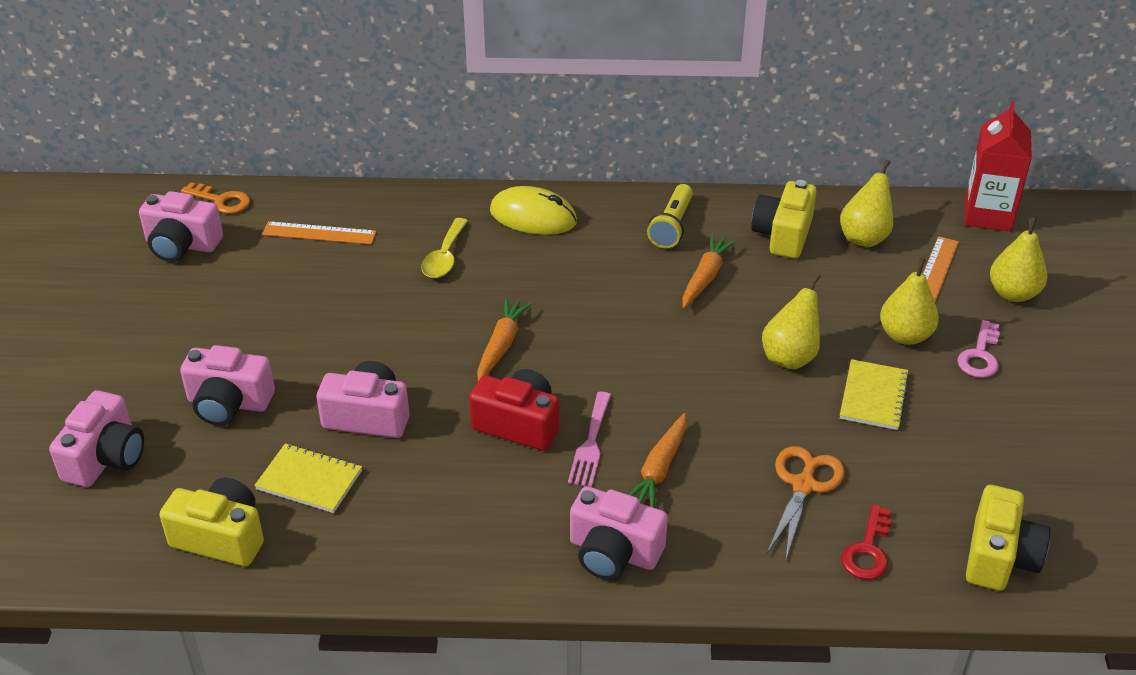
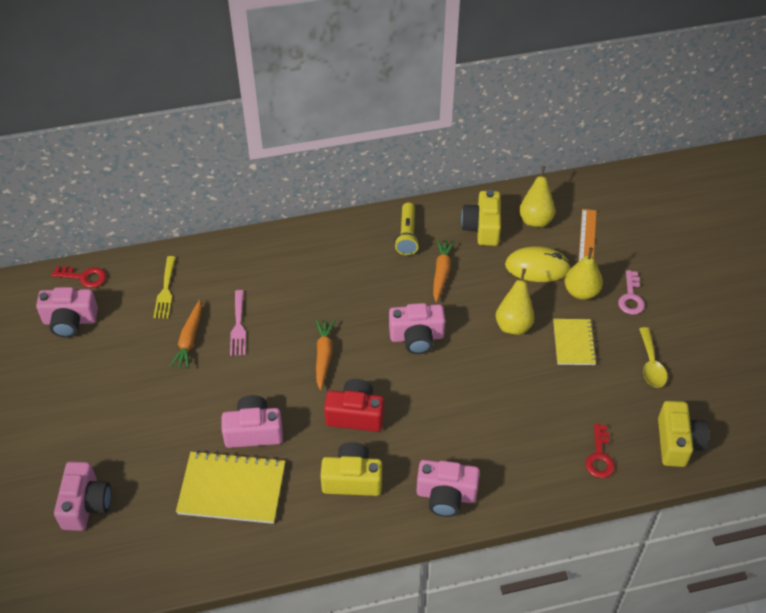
camera: 15 degrees left, 10 degrees up
yellow camera [159,478,264,566] -> yellow camera moved to [320,442,382,496]
pink camera [180,345,275,426] -> pink camera moved to [389,303,445,354]
orange key [181,182,250,214] -> red key [52,266,106,288]
yellow notebook [254,443,362,513] -> yellow notebook [176,450,285,524], size x1.63
orange ruler [262,221,377,245] -> yellow fork [153,256,176,318]
yellow spoon [421,218,468,278] -> yellow spoon moved to [639,327,667,388]
yellow mouse [490,186,577,235] -> yellow mouse moved to [505,246,571,282]
pink fork [568,392,611,487] -> pink fork moved to [230,290,246,356]
orange carrot [629,413,687,508] -> orange carrot moved to [170,300,202,369]
orange scissors [767,446,845,558] -> none
red carton [964,101,1032,232] -> none
yellow pear [990,216,1047,302] -> none

